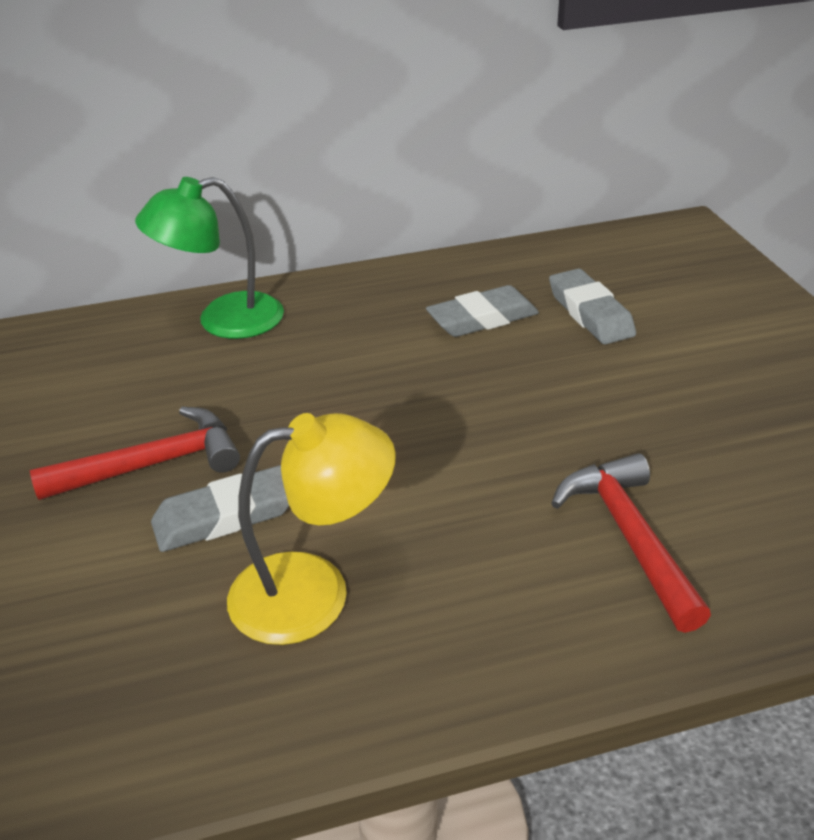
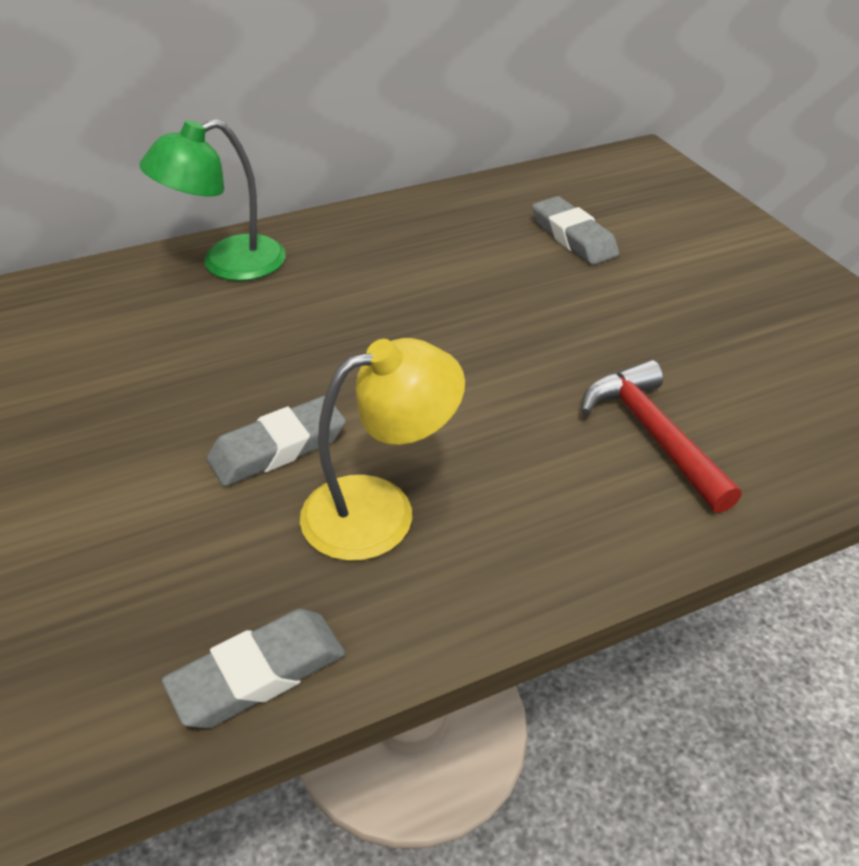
camera: 10 degrees left, 5 degrees up
red hammer [30,407,240,500] -> none
grey eraser [426,285,539,337] -> grey eraser moved to [162,609,345,728]

